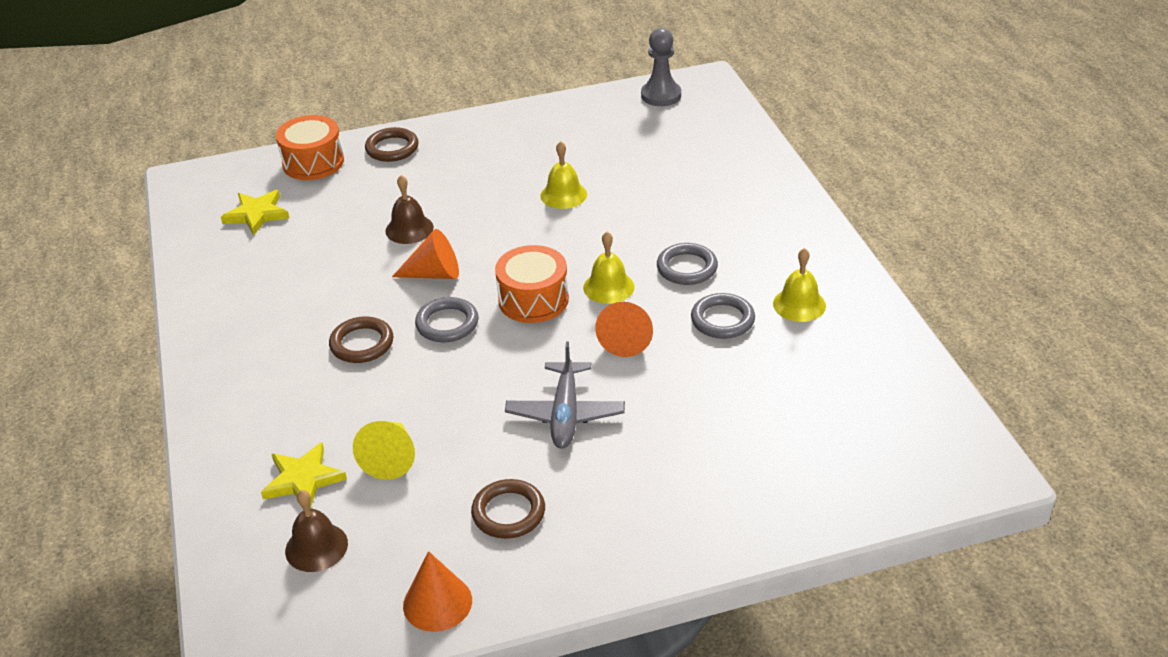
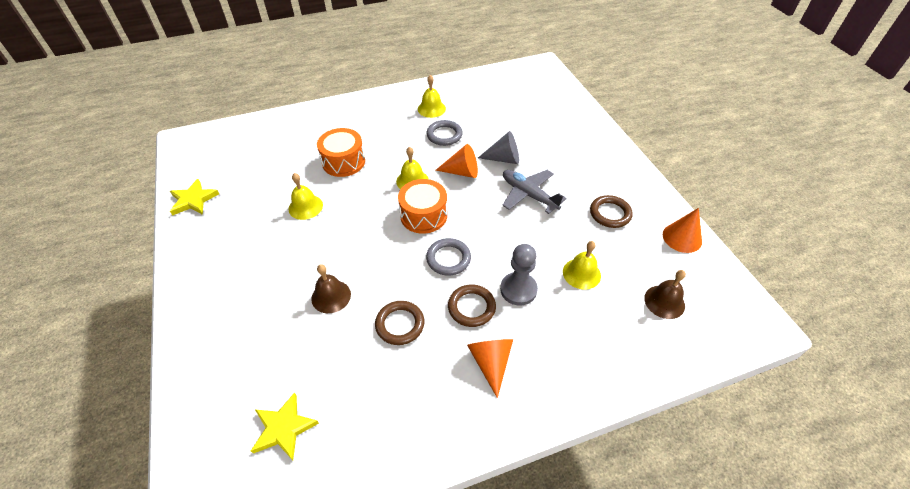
camera: 95 degrees left, 10 degrees up
yellow star [261,442,347,508] -> yellow star moved to [170,179,219,216]
orange drum [276,115,344,180] -> orange drum moved to [317,128,365,177]
yellow cone [353,421,415,480] -> yellow bell [563,241,601,290]
brown ring [365,127,419,162] -> brown ring moved to [375,301,424,345]
orange cone [392,229,459,279] -> orange cone moved to [467,339,513,398]
grey plane [505,341,625,449] -> grey plane turned 135 degrees counterclockwise [502,170,567,214]
grey pawn [641,28,681,106] -> grey pawn moved to [500,244,538,306]
grey ring [657,243,718,285] -> none
none -> grey cone [478,131,519,164]

